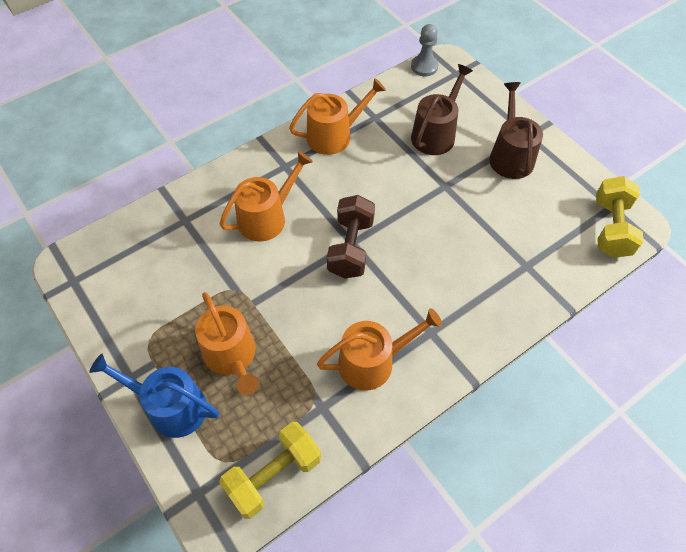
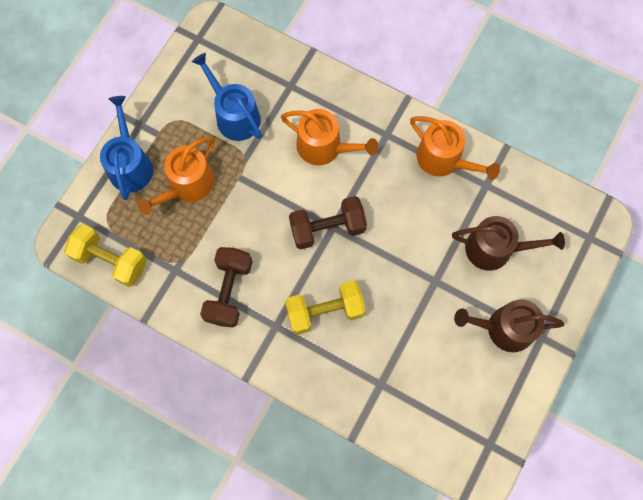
camera: 65 degrees right, 15 degrees up
orange watering can [317,308,442,390] -> brown dumbbell [200,247,253,328]
grey pawn [411,24,439,76] -> none
brown watering can [489,82,543,179] -> brown watering can turned 150 degrees counterclockwise [454,299,565,352]
yellow dumbbell [596,176,644,258] -> yellow dumbbell moved to [285,280,366,335]
none -> blue watering can [192,53,262,141]

